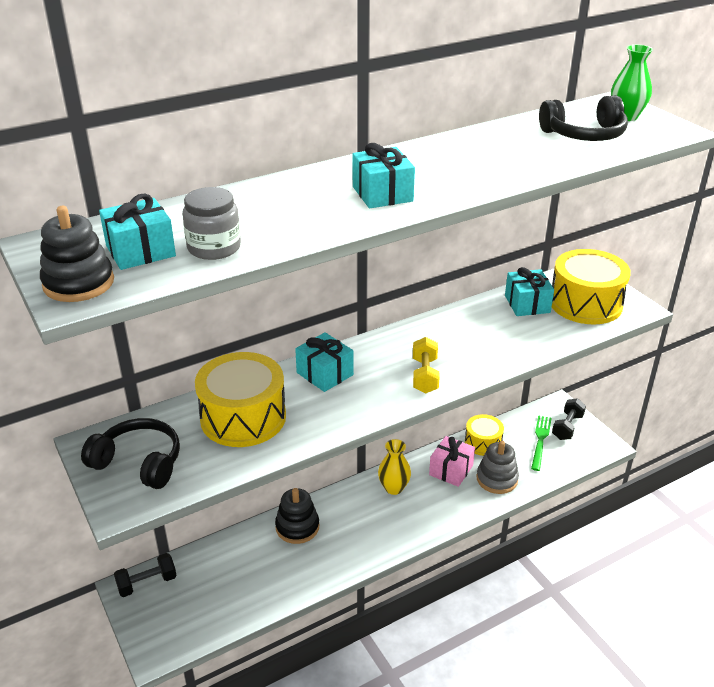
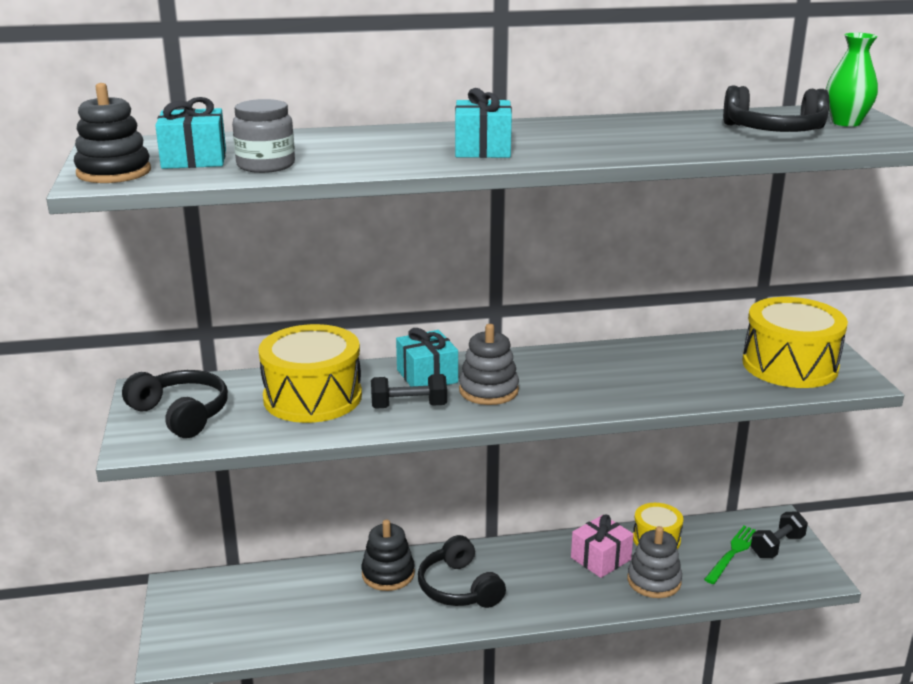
camera: 20 degrees right, 10 degrees down
black dumbbell [114,553,177,597] -> black dumbbell moved to [371,374,447,409]
yellow vase [378,439,411,495] -> none
yellow dumbbell [413,337,440,393] -> none
turquoise gift [505,267,554,316] -> none
none -> black headphones [418,535,506,608]
none -> grey stacking toy [459,324,519,405]

